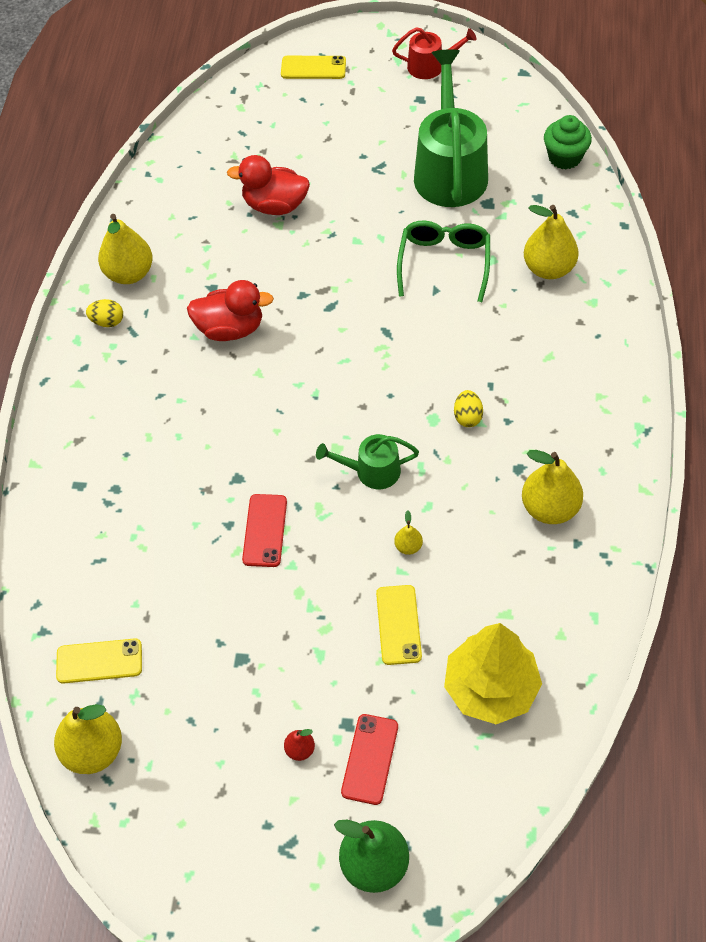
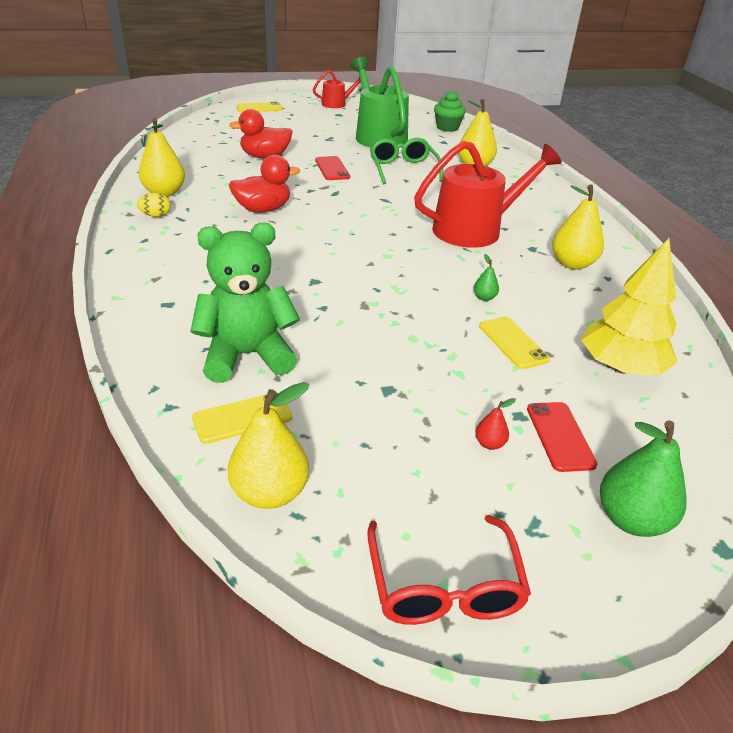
camera: 25 degrees left, 20 degrees down
red phone [242,494,287,567] -> red phone moved to [315,156,350,180]
green watering can [316,434,419,489] -> none
yellow pear [394,510,423,555] -> green pear [474,254,499,301]
yellow egg [454,390,483,427] -> red watering can [414,141,562,248]
none -> green teddy bear [191,222,300,383]
none -> red glasses [367,515,531,625]

